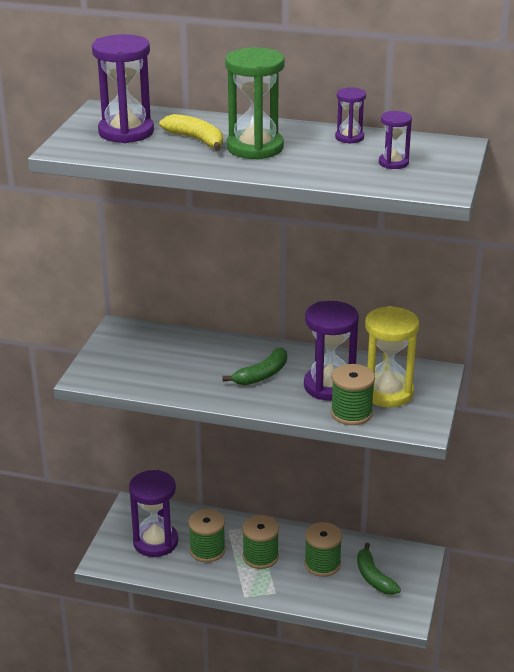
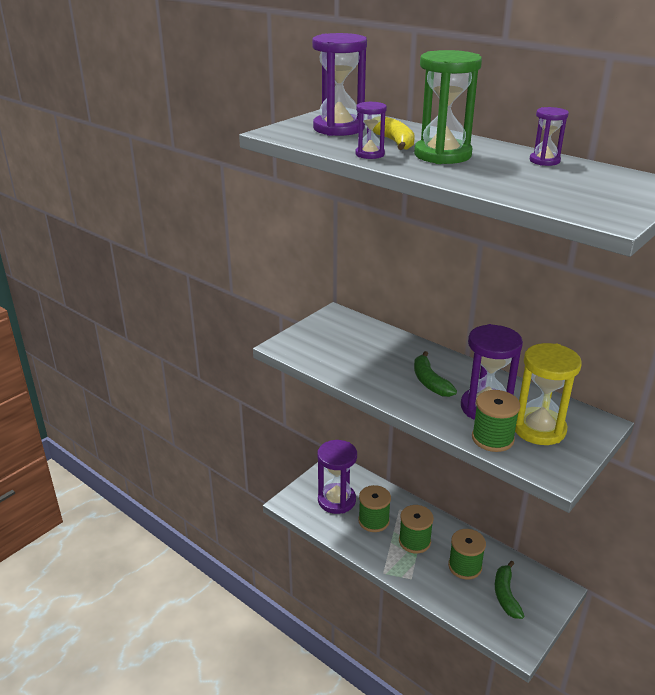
camera: 25 degrees right, 0 degrees up
green banana [222,347,287,385] -> green banana turned 90 degrees clockwise [414,351,457,397]
purple hourglass [379,111,412,169] -> purple hourglass moved to [355,101,387,159]

